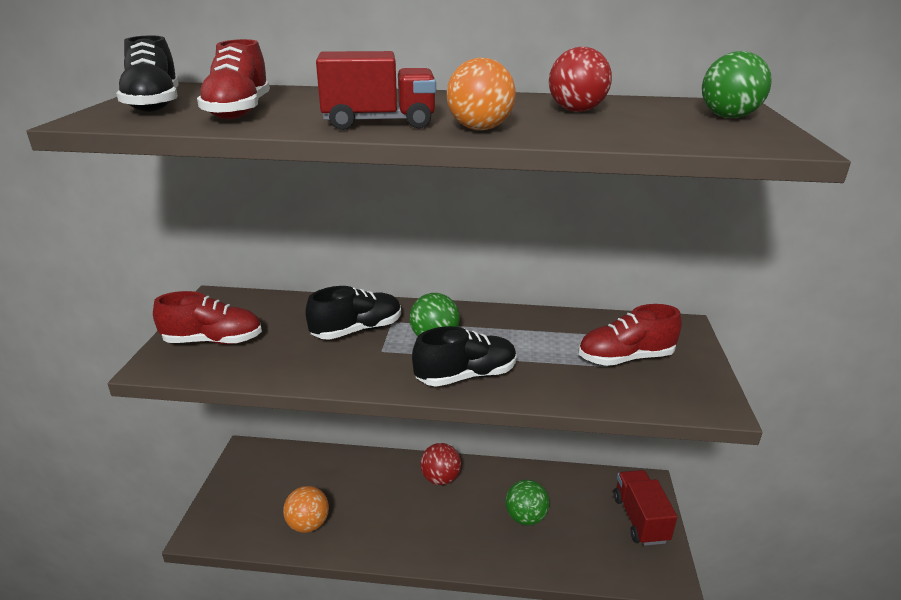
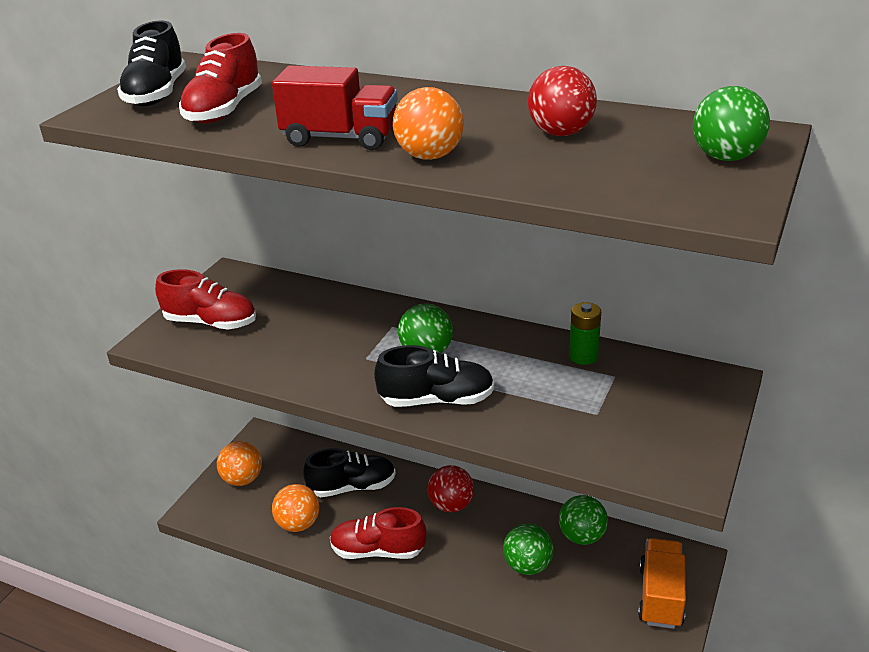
camera: 20 degrees right, 5 degrees up
black shoe [305,286,401,340] -> black shoe moved to [303,448,396,497]
red shoe [579,304,682,366] -> red shoe moved to [330,507,427,559]
red truck [614,470,677,546] -> orange truck [638,538,686,629]
none -> orange ball [217,441,262,486]
none -> green ball [559,495,608,545]
none -> green battery [569,302,601,365]

